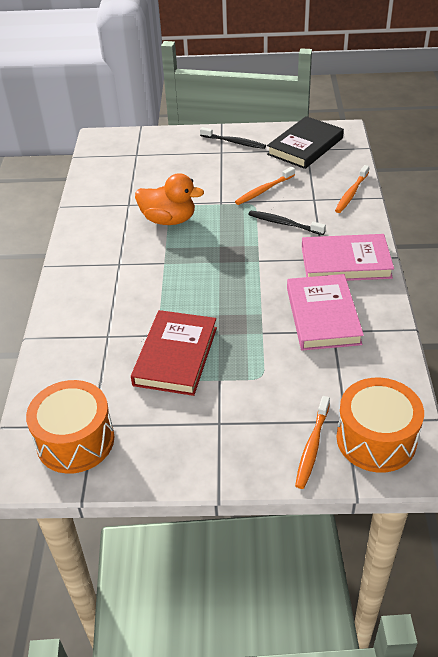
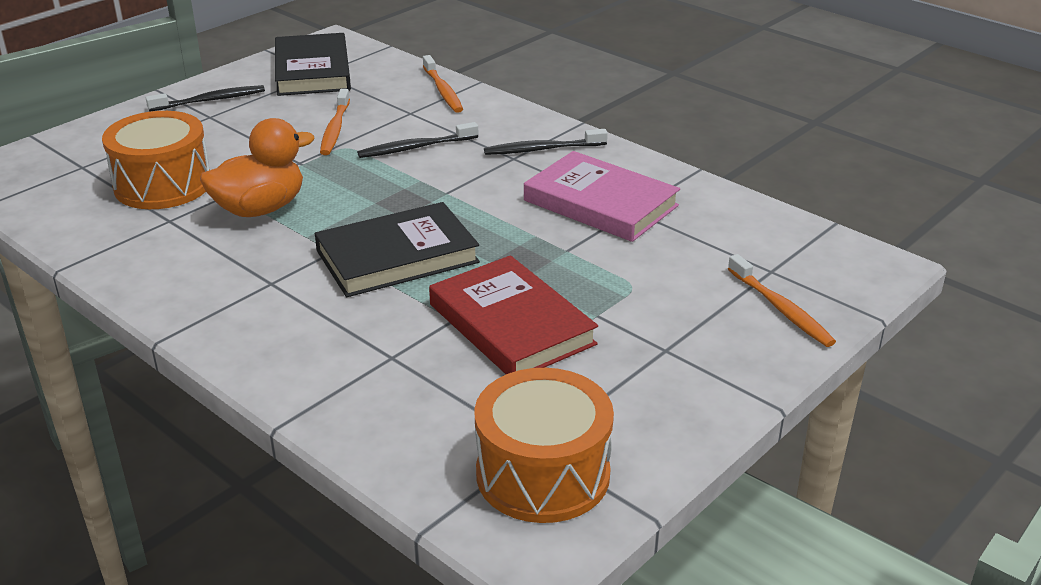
camera: 50 degrees left, 10 degrees down
pink book [302,234,394,281] -> black toothbrush [484,129,608,155]
orange drum [336,377,424,473] -> orange drum moved to [102,111,210,209]
none -> black book [315,202,480,297]

